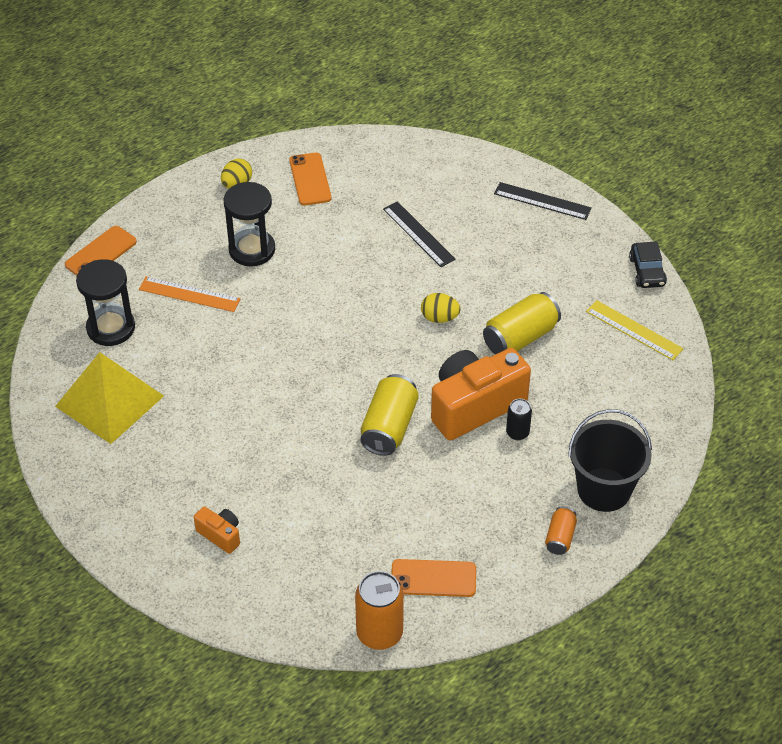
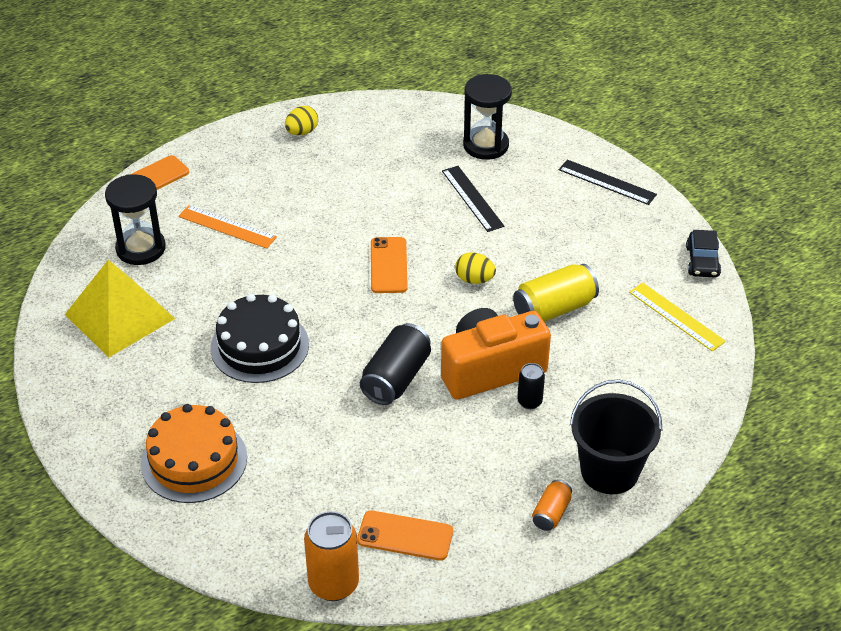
camera: 10 degrees right, 5 degrees down
orange camera [194,507,240,554] -> orange cake [141,404,247,503]
black hourglass [224,182,275,266] -> black hourglass moved to [463,74,512,160]
orange phone [289,153,331,205] -> orange phone moved to [371,237,408,293]
yellow can [360,374,419,456] -> black can [360,323,431,405]
none -> black cake [210,294,309,383]

